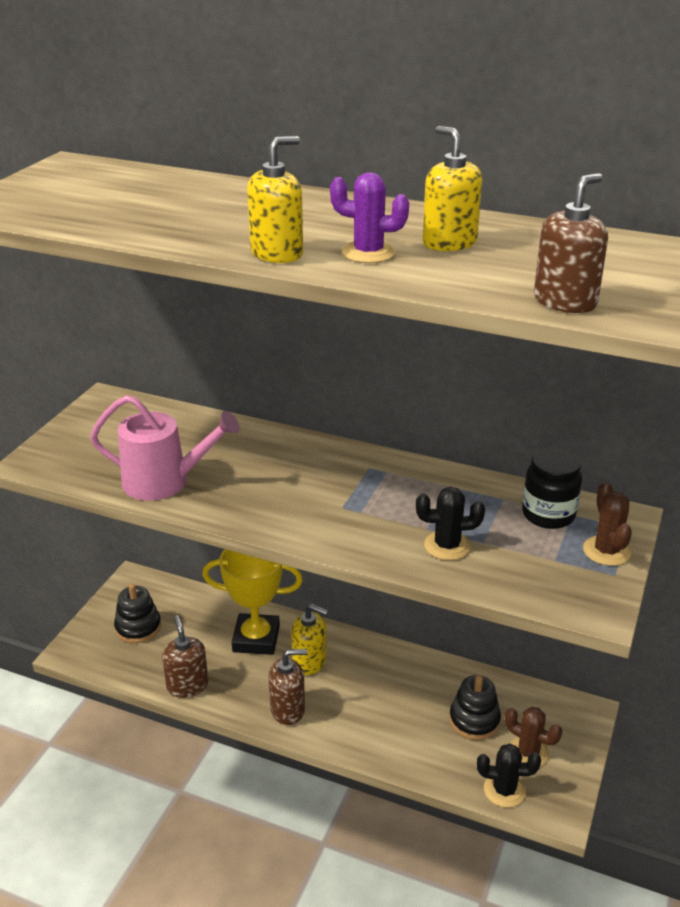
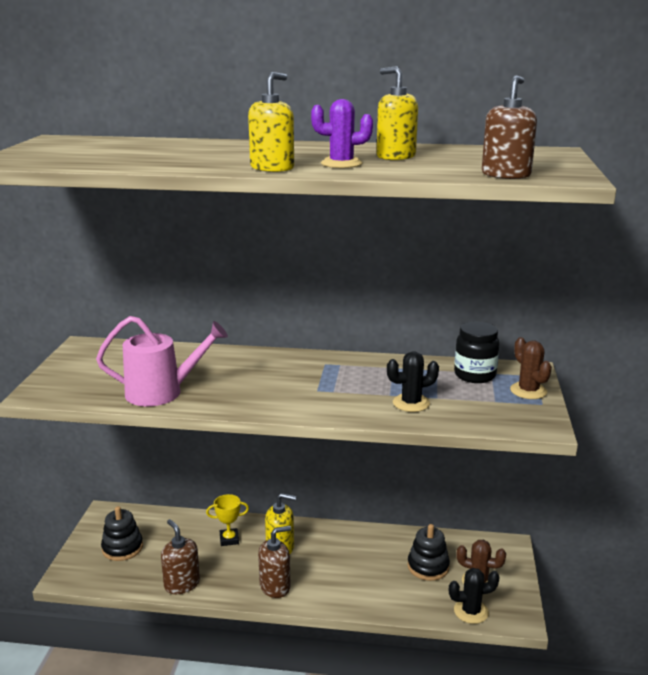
camera: 15 degrees left, 10 degrees down
yellow trophy [202,549,303,655] -> yellow trophy [206,494,249,546], size x0.51

